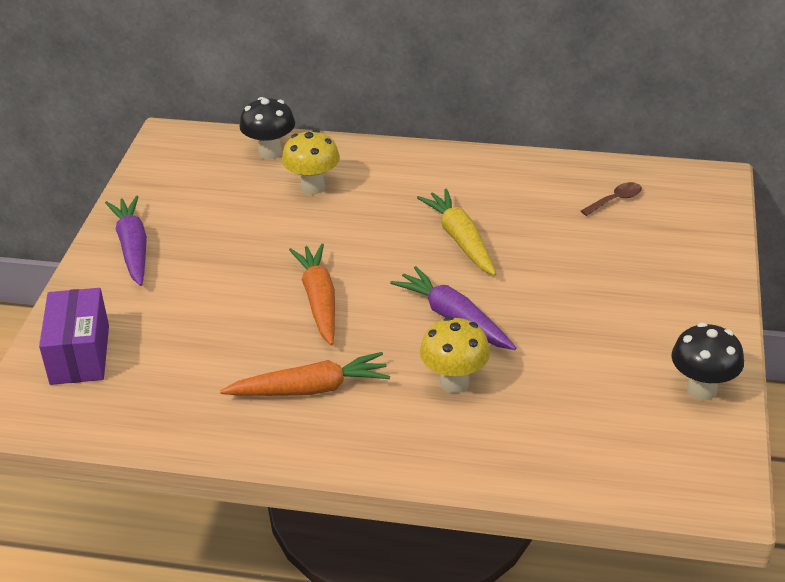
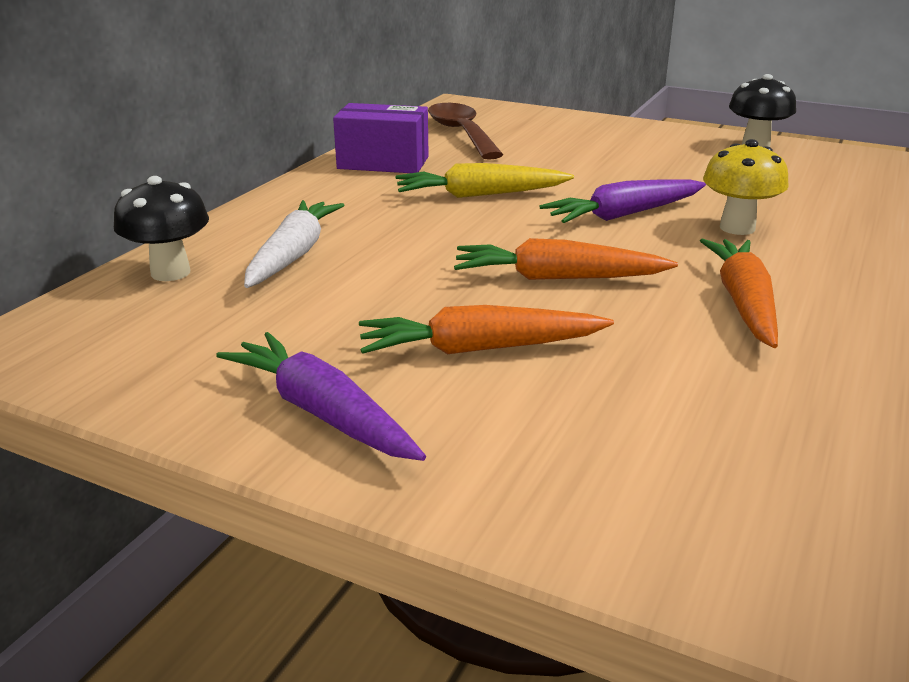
camera: 75 degrees left, 10 degrees down
purple box [39,288,109,385] -> purple box moved to [333,103,429,173]
purple carrot [105,196,147,286] -> purple carrot turned 45 degrees clockwise [216,332,426,461]
yellow mushroom [282,130,340,195] -> white carrot [244,200,344,288]
brown spoon [581,182,642,216] -> brown spoon [428,103,504,160], size x2.05
none -> orange carrot [359,305,614,354]

